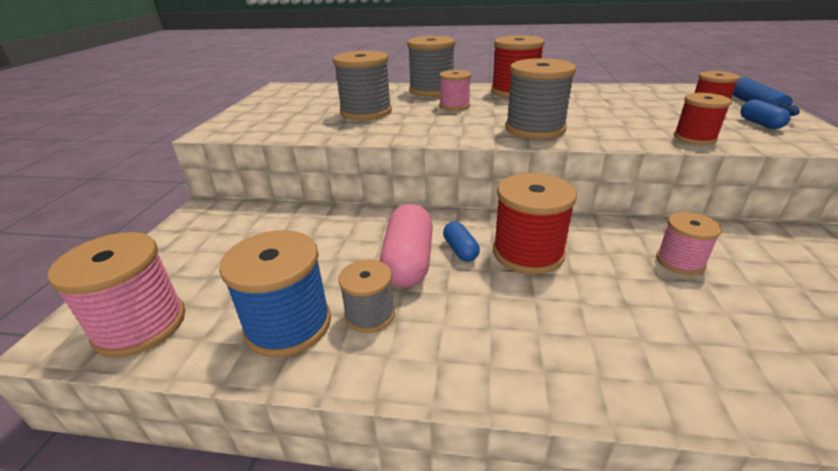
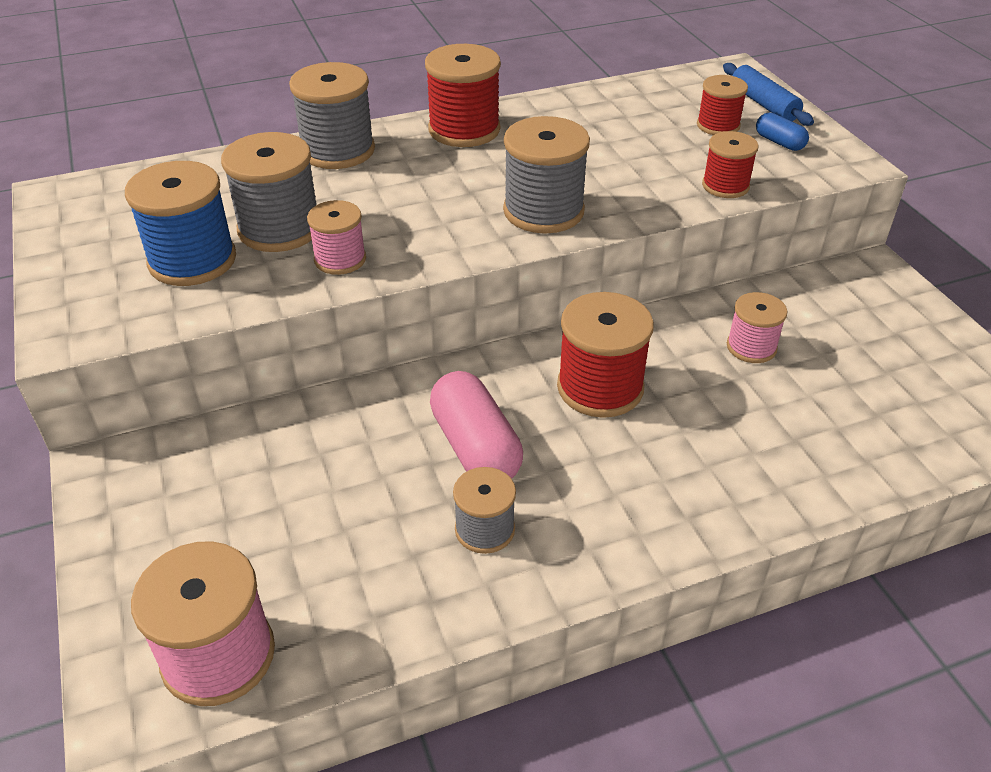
camera: 30 degrees left, 10 degrees up
blue spool [219,230,331,357] -> blue spool moved to [125,161,236,286]
pink spool [439,70,471,111] -> pink spool moved to [307,200,366,275]
blue capsule [443,222,480,262] -> none

